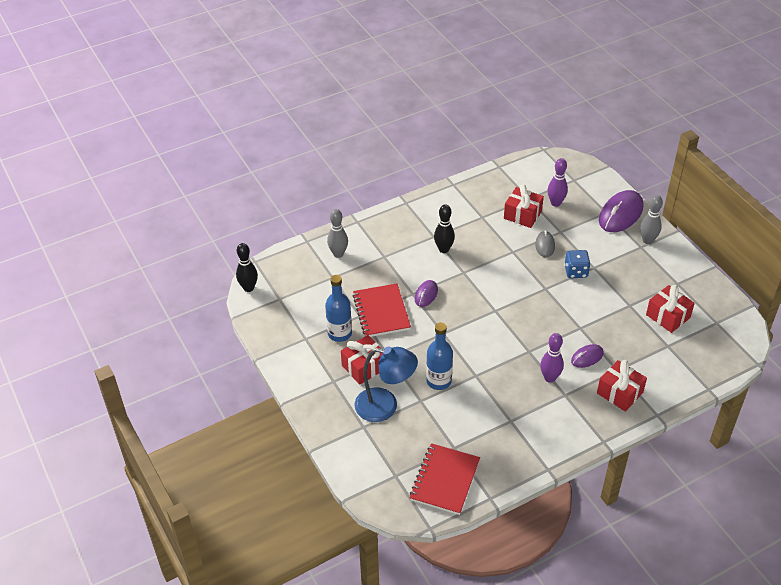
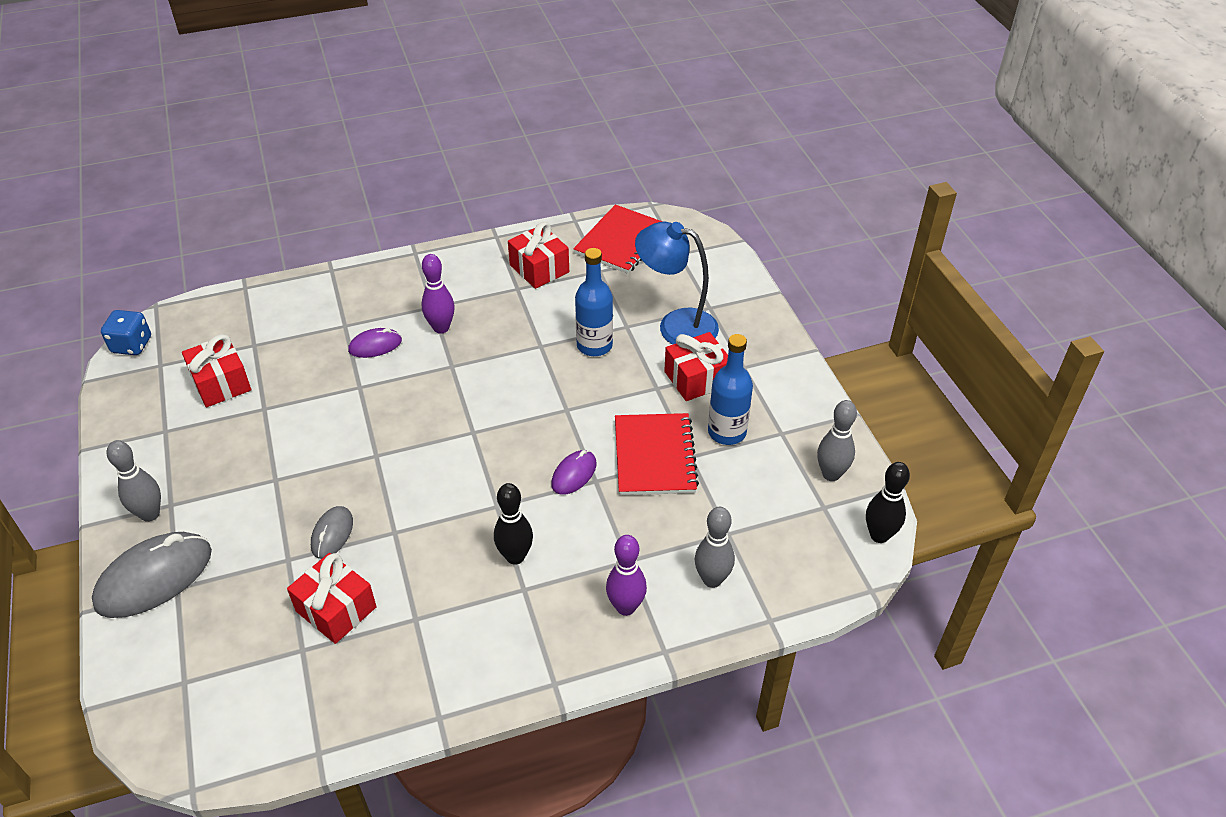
camera: 170 degrees left, 0 degrees up
purple bowling pin [548,158,568,207] -> purple bowling pin moved to [606,535,647,616]
blue dice [564,250,591,278] -> blue dice moved to [101,310,151,355]
red gift [597,360,647,412] -> red gift moved to [508,222,569,289]
purple mouse [599,190,643,232] -> grey mouse [92,532,212,618]
none -> grey bowling pin [817,400,857,481]

